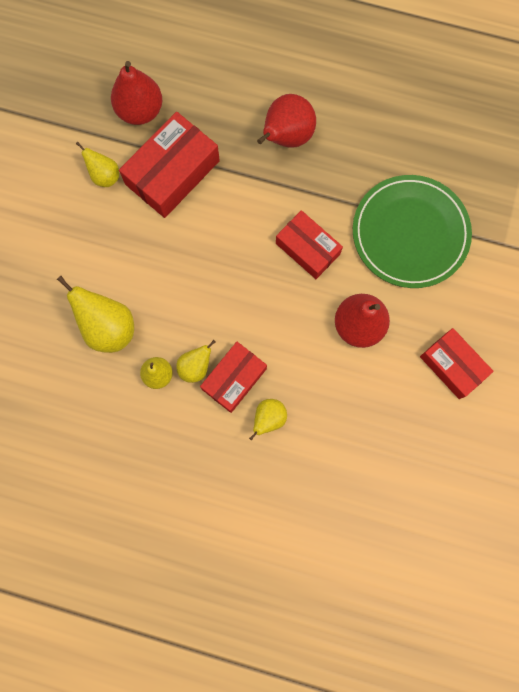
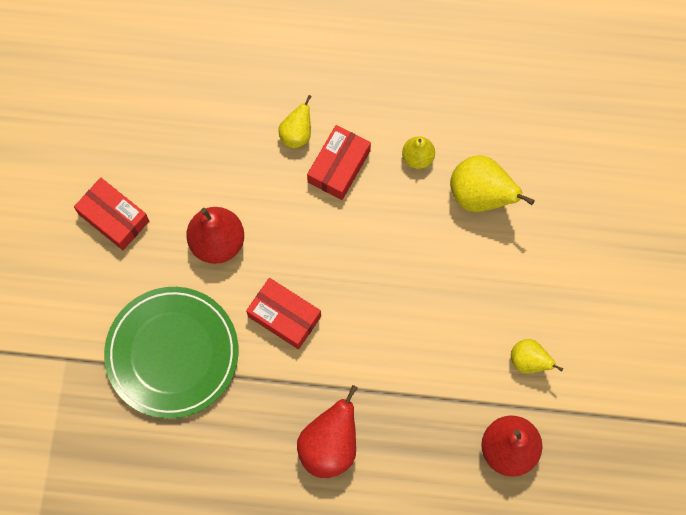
camera: 170 degrees right, 5 degrees down
red box [119,112,220,218] -> none
yellow pear [176,340,215,383] -> none

